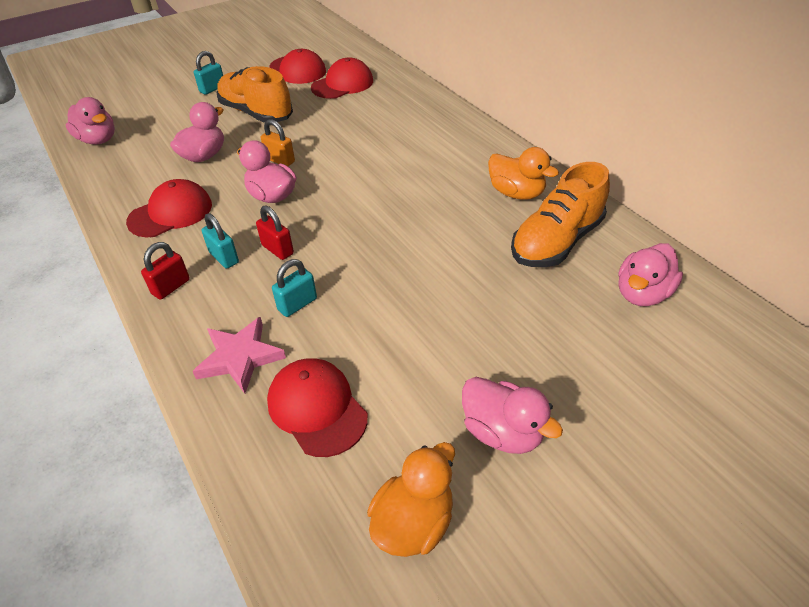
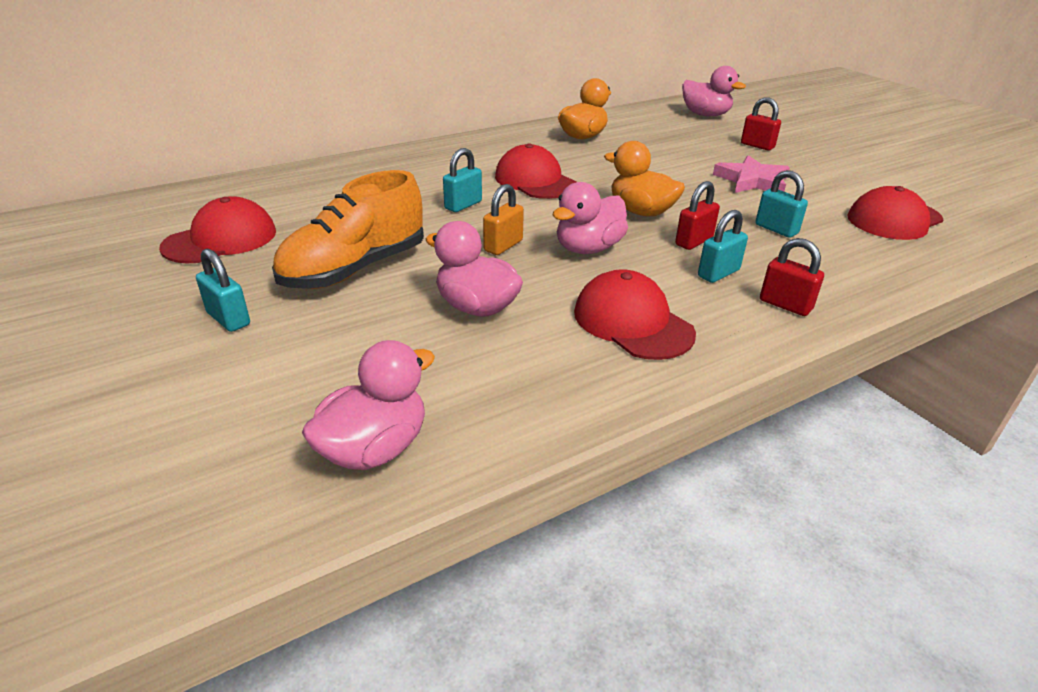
camera: 90 degrees left, 10 degrees down
pink star [193,317,286,394] -> pink star moved to [713,155,790,193]
red cap [311,57,373,99] -> red cap moved to [495,143,576,199]
orange duck [367,442,455,557] -> orange duck moved to [604,141,685,216]
pink duck [462,377,563,454] -> none
orange shoe [511,162,610,267] -> none
none -> turquoise padlock [443,148,482,212]
none -> red padlock [741,97,781,150]

